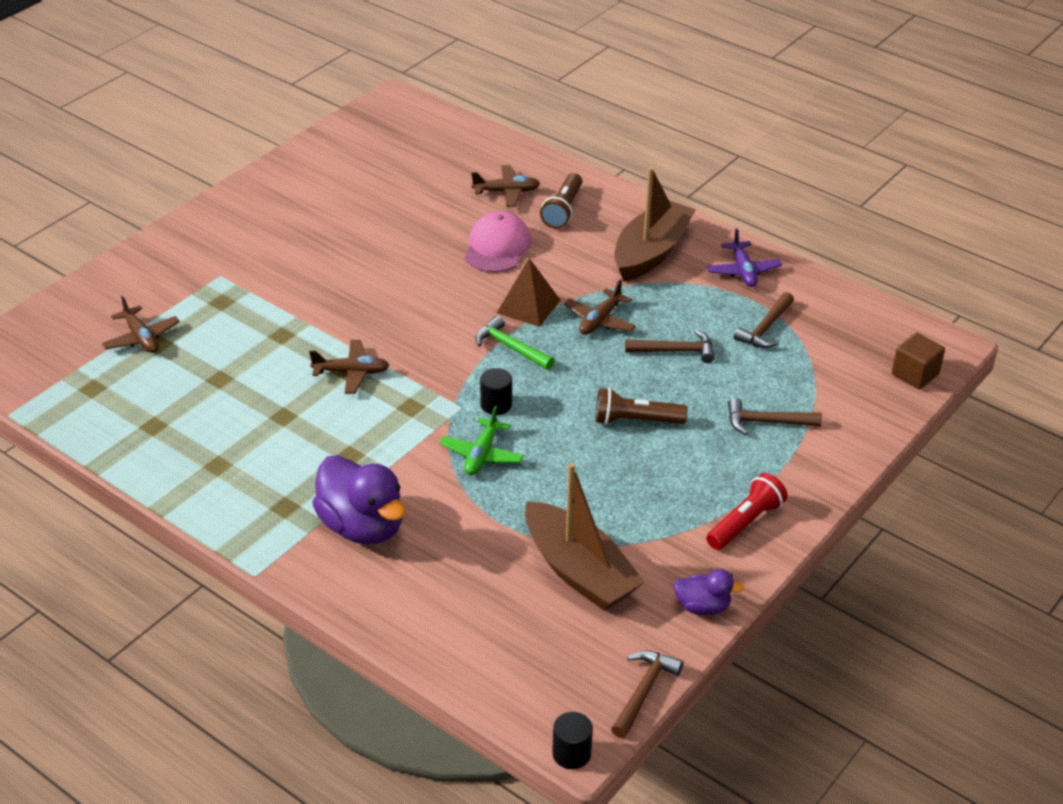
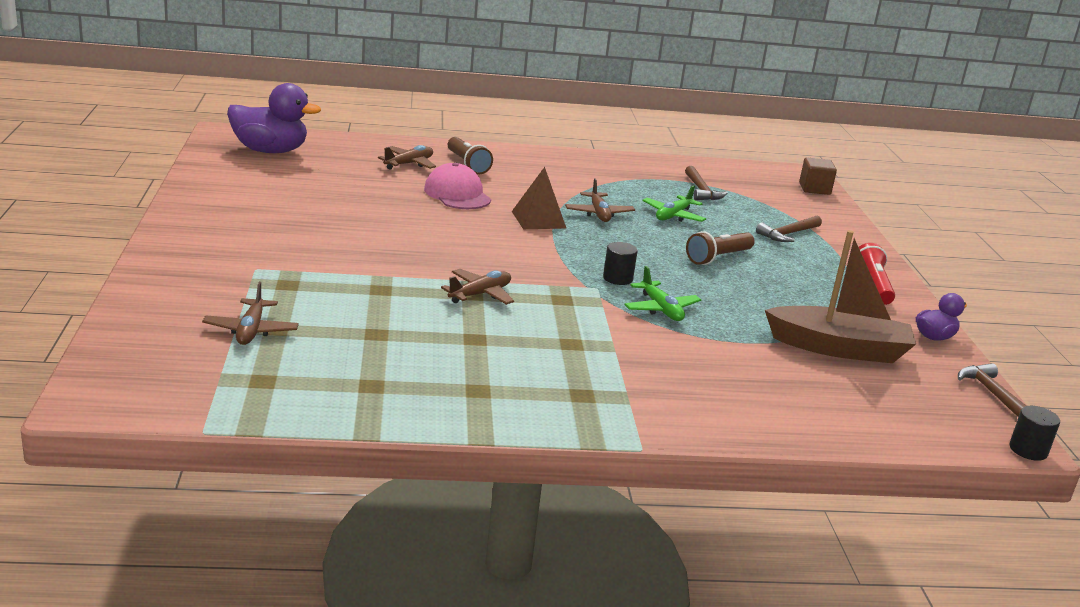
camera: 45 degrees left, 15 degrees down
brown plane [102,296,180,353] -> brown plane turned 75 degrees clockwise [202,282,299,345]
purple duck [312,455,405,545] -> purple duck moved to [227,83,321,153]
green hammer [475,315,554,370] -> none
brown boat [614,167,696,282] -> none
brown hammer [625,330,715,363] -> green plane [642,185,706,222]
purple plane [707,228,782,287] -> none

